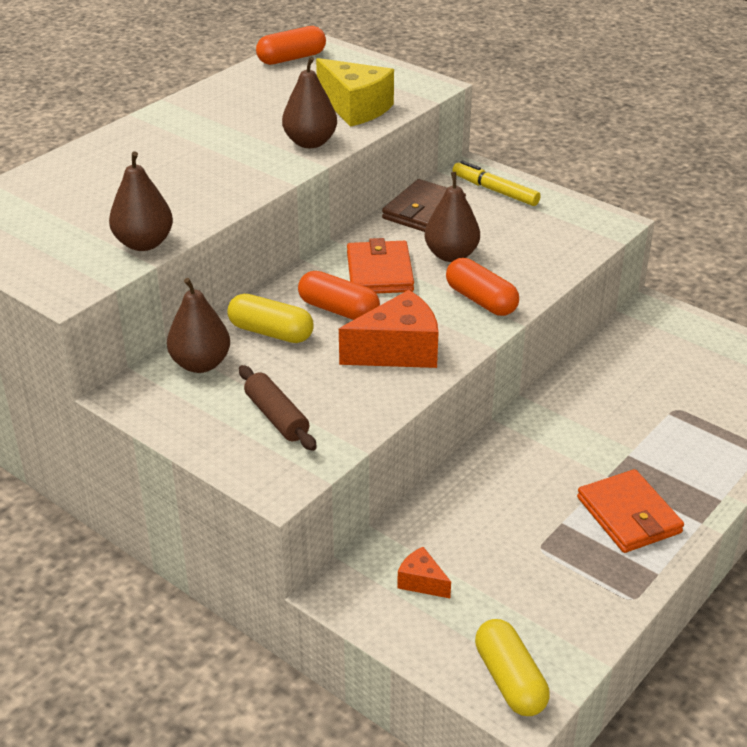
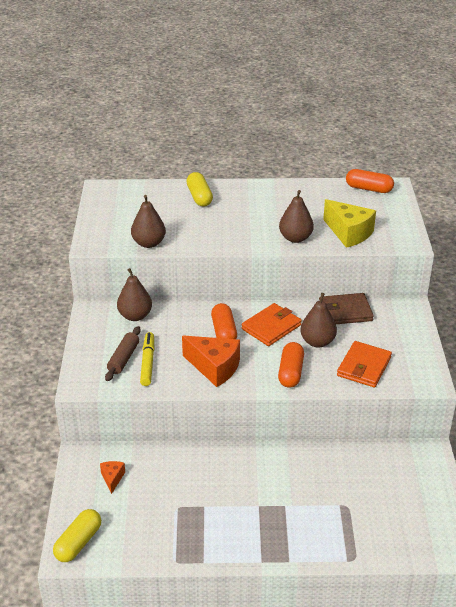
camera: 50 degrees right, 0 degrees up
yellow capsule [227,294,313,343] -> yellow capsule moved to [186,172,213,206]
yellow cheese [316,58,394,127] -> yellow cheese turned 45 degrees counterclockwise [323,199,376,248]
yellow marker [453,161,541,206] -> yellow marker moved to [140,332,154,386]
orange wallet [577,469,684,553] -> orange wallet moved to [337,341,392,387]

